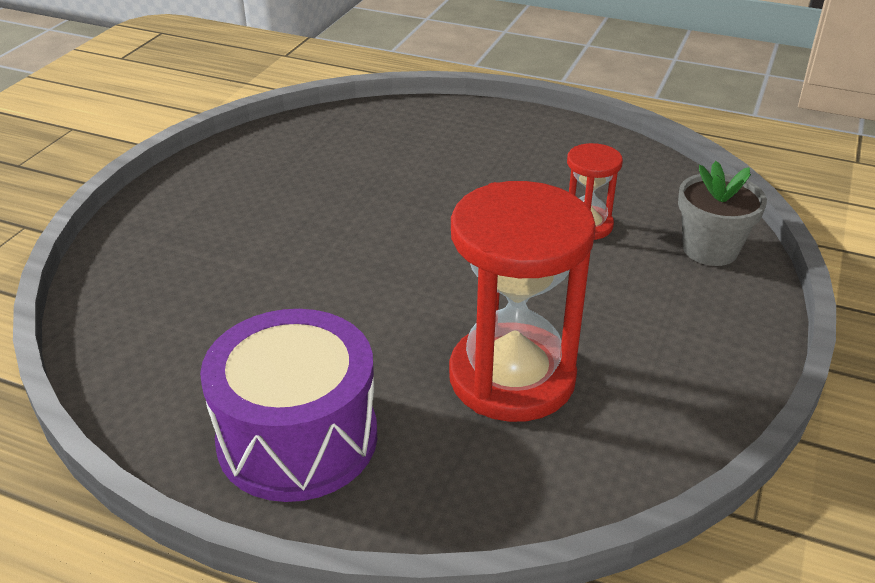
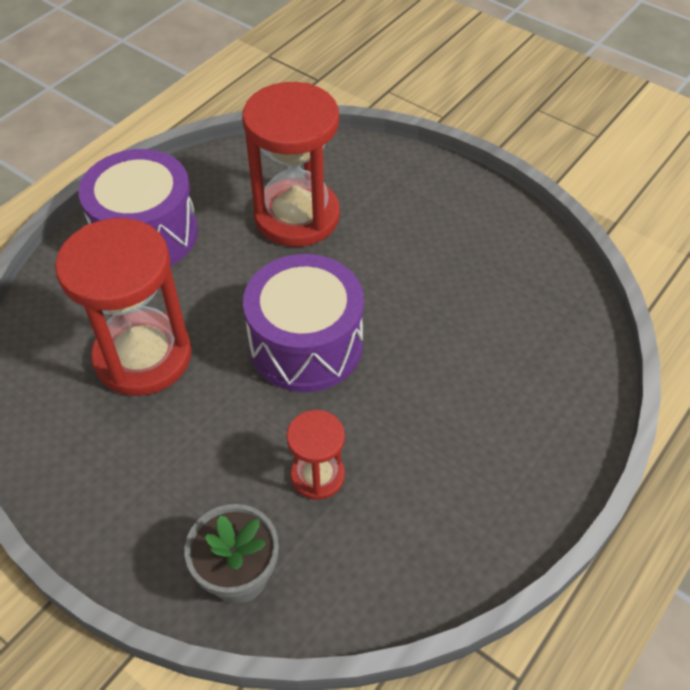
camera: 105 degrees right, 15 degrees up
none -> red hourglass [242,82,340,247]
none -> purple drum [243,254,364,392]

